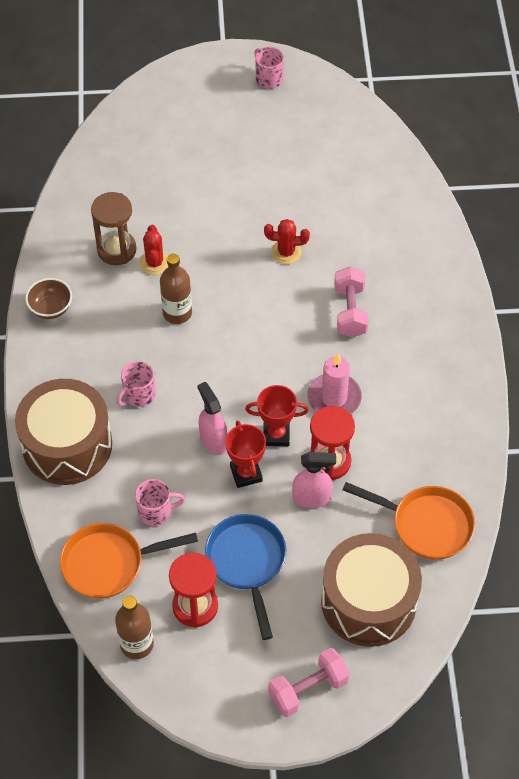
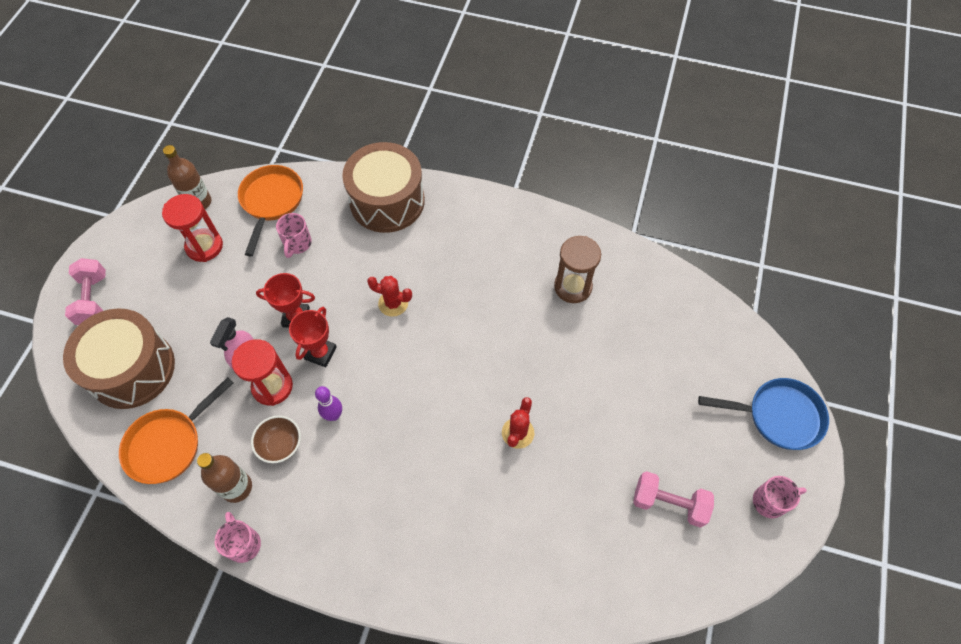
camera: 110 degrees right, 5 degrees up
brown bowl [25,278,72,319] -> brown bowl moved to [251,415,301,463]
pink mug [116,361,156,407] -> pink mug moved to [215,512,261,563]
red cactus [139,225,168,275] -> red cactus moved to [367,276,412,317]
brown bottle [160,254,192,324] -> brown bottle moved to [197,453,252,503]
pink spray bottle [197,382,228,455] -> none
blue pan [205,514,286,640] -> blue pan moved to [698,378,829,450]
pink candle [307,354,362,414] -> purple bowling pin [315,386,342,421]
pink dumbbell [334,267,369,338] -> pink dumbbell moved to [633,471,714,528]

